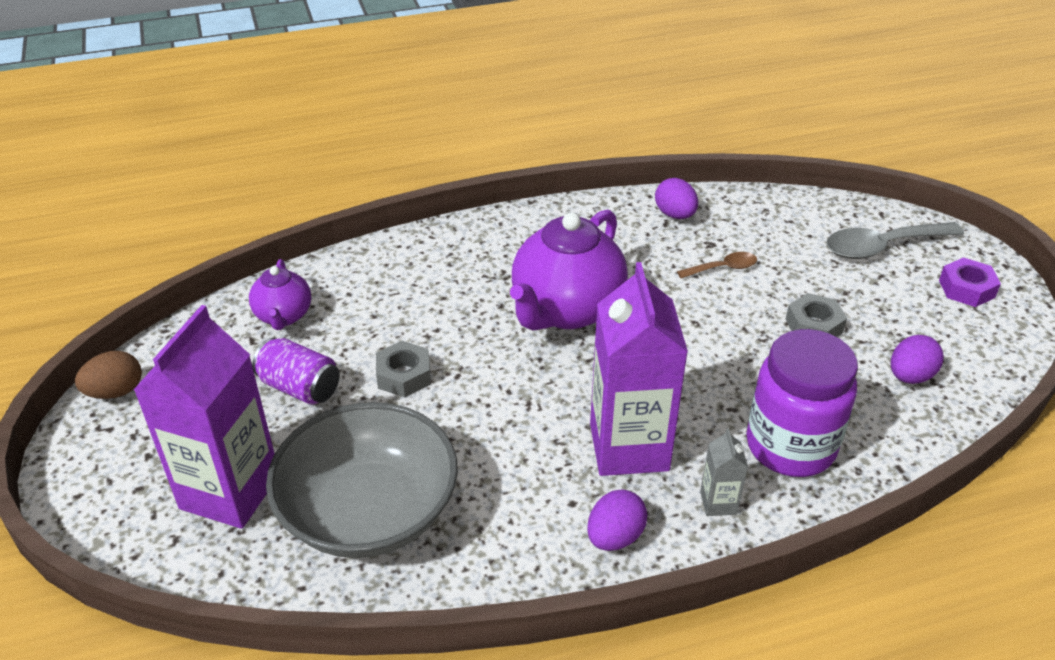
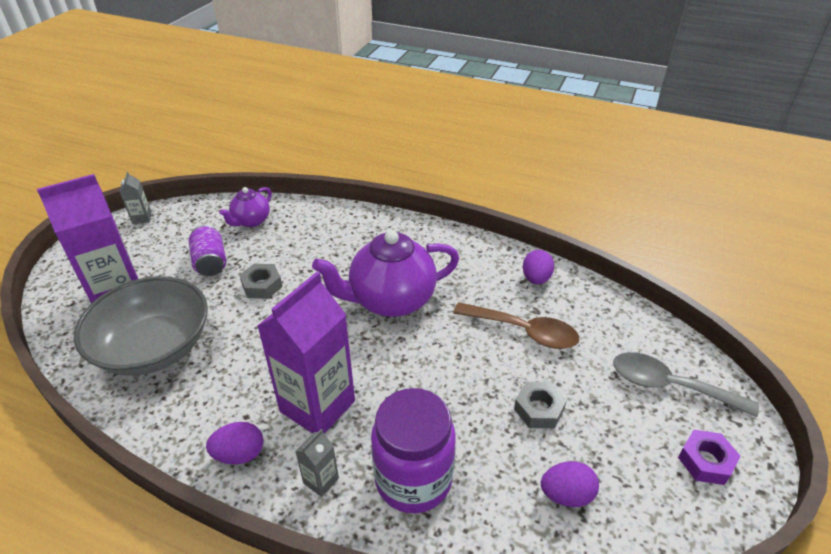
camera: 40 degrees right, 0 degrees up
brown egg [75,351,142,399] -> grey carton [119,171,152,224]
brown spoon [677,252,757,278] -> brown spoon [453,302,579,349], size x1.85

